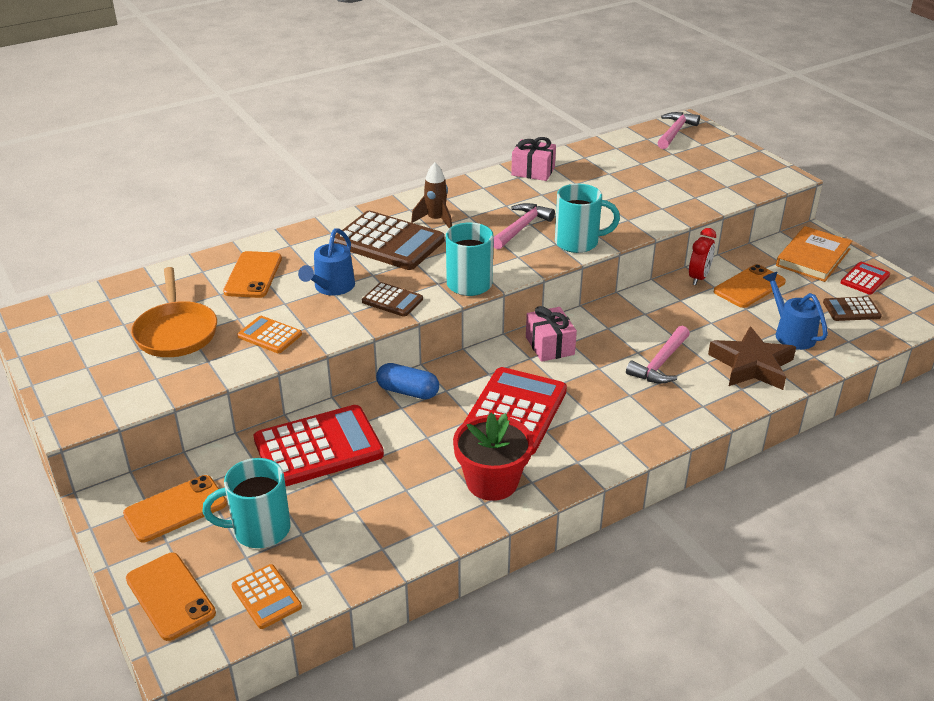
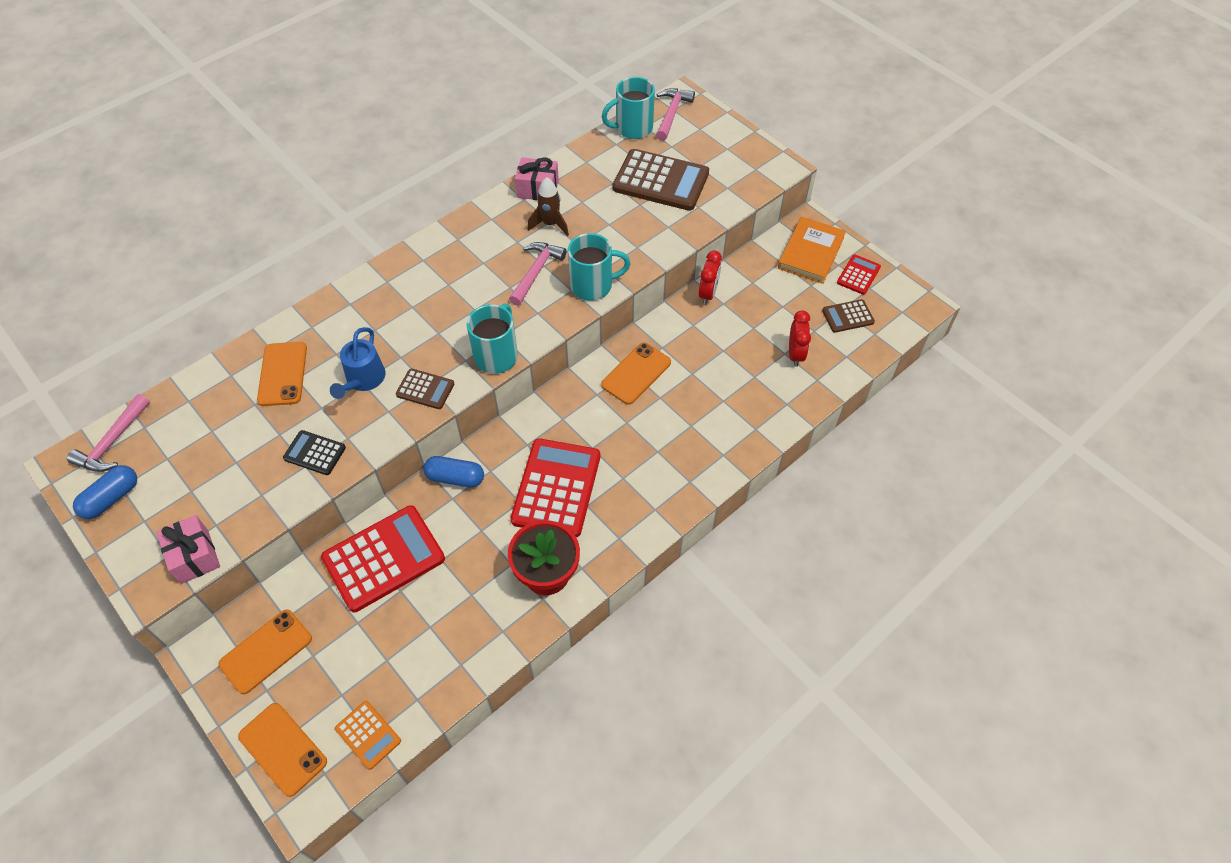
camera: 10 degrees left, 20 degrees up
orange pan [131,267,217,357] -> none
turquoise mug [203,458,291,548] -> turquoise mug moved to [602,77,655,139]
orange calculator [237,316,302,353] -> black calculator [283,430,346,475]
brown calculator [334,211,445,270] -> brown calculator moved to [613,149,709,211]
brown rocket [411,162,452,228] -> brown rocket moved to [527,177,569,236]
pink gift [526,306,577,362] -> pink gift moved to [156,515,220,584]
pink hammer [626,326,690,384] -> pink hammer moved to [67,394,150,472]
brown star [708,326,796,390] -> none
orange phone [714,264,786,308] -> orange phone moved to [601,342,671,405]
blue watering can [763,272,828,350] -> red clock [789,310,811,367]
none -> blue capsule [73,465,137,519]

